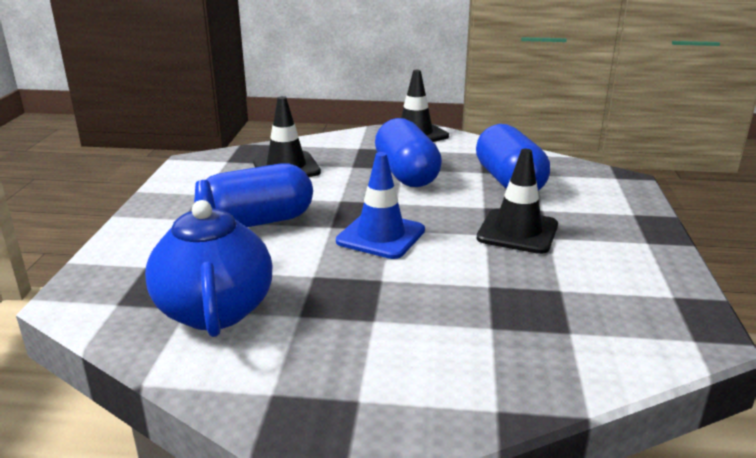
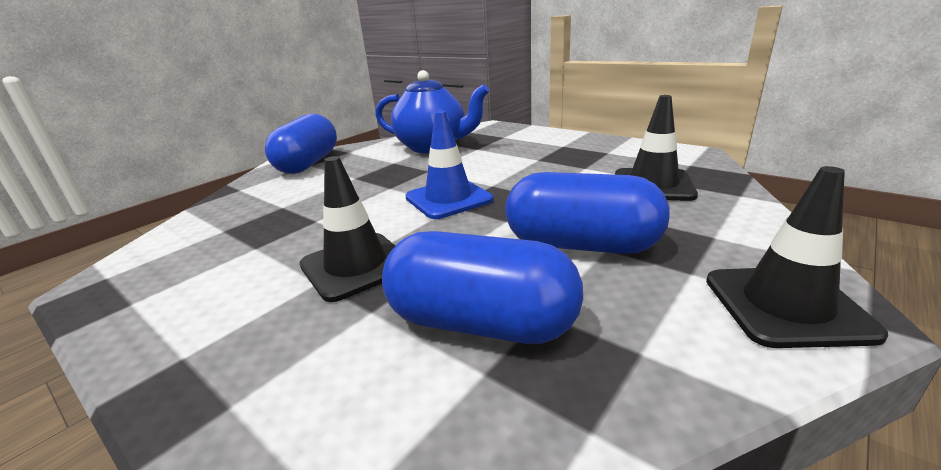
camera: 125 degrees right, 0 degrees up
blue capsule [194,163,313,227] -> blue capsule moved to [265,114,337,174]

